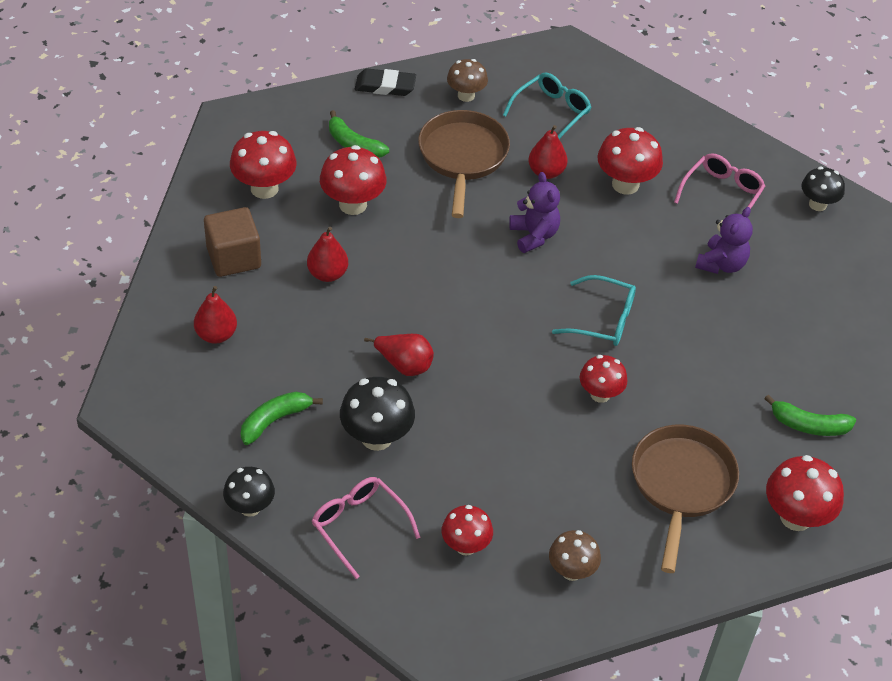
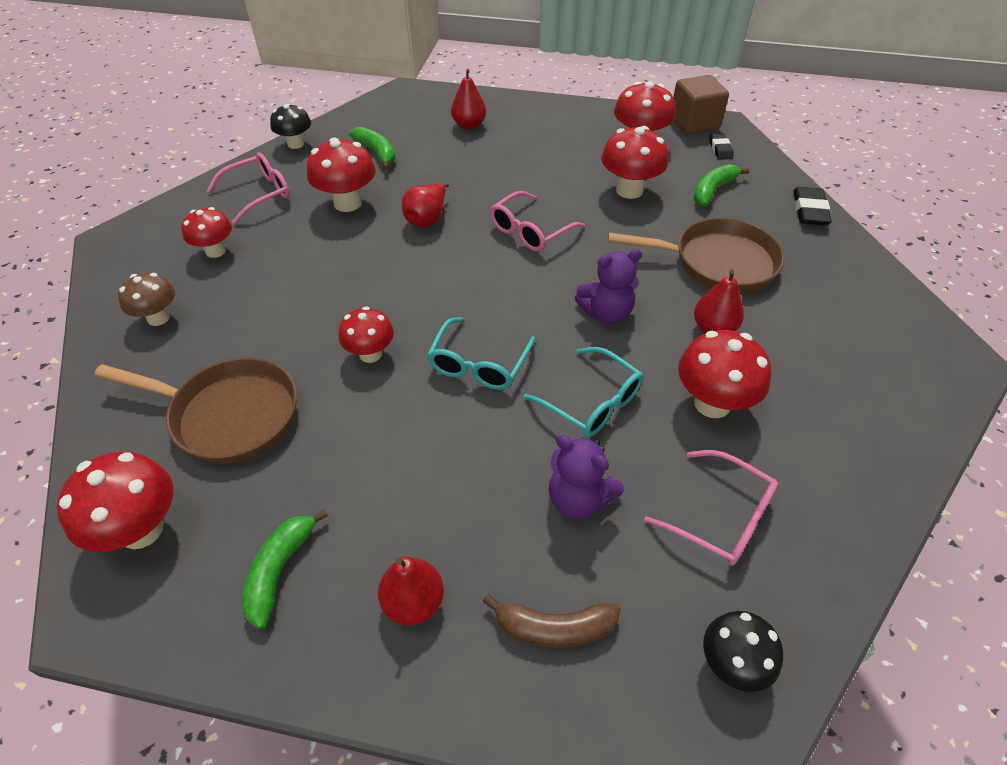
camera: 95 degrees right, 0 degrees up
brown cube [204,207,261,277] -> brown cube moved to [673,75,729,134]
red pear [307,227,348,282] -> red pear moved to [378,557,444,625]
black mushroom [340,377,415,451] -> red mushroom [307,137,376,212]
brown mushroom [447,59,488,102] -> none
turquoise glasses [503,72,591,139] -> turquoise glasses moved to [523,347,643,437]
none -> brown banana [483,594,621,648]
none -> pink glasses [490,191,585,252]
none -> black eraser [709,133,733,160]

